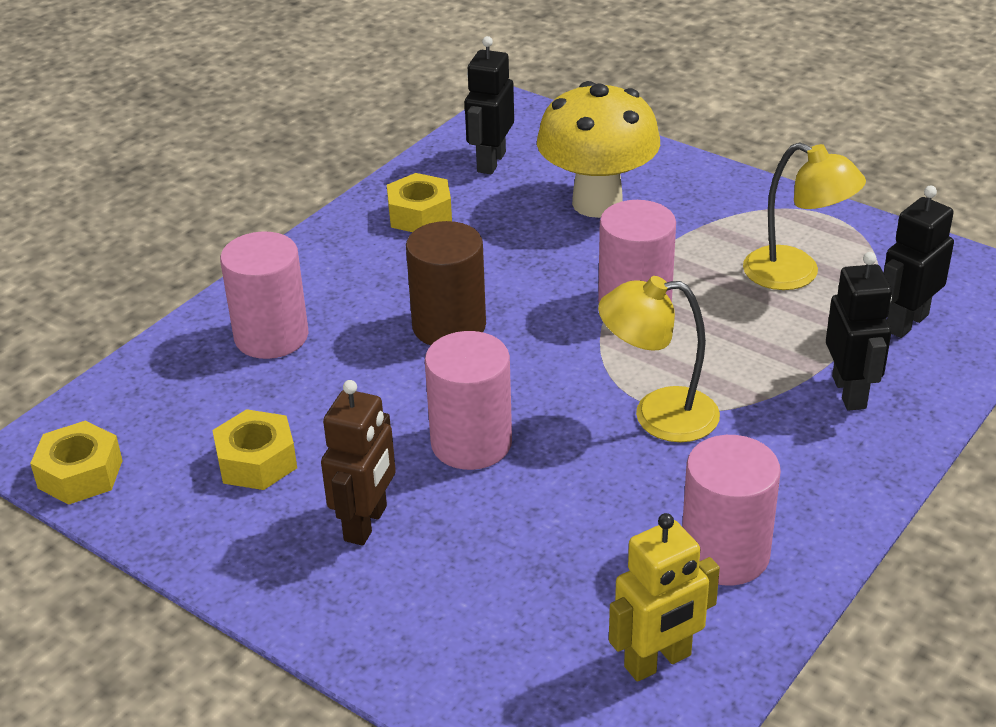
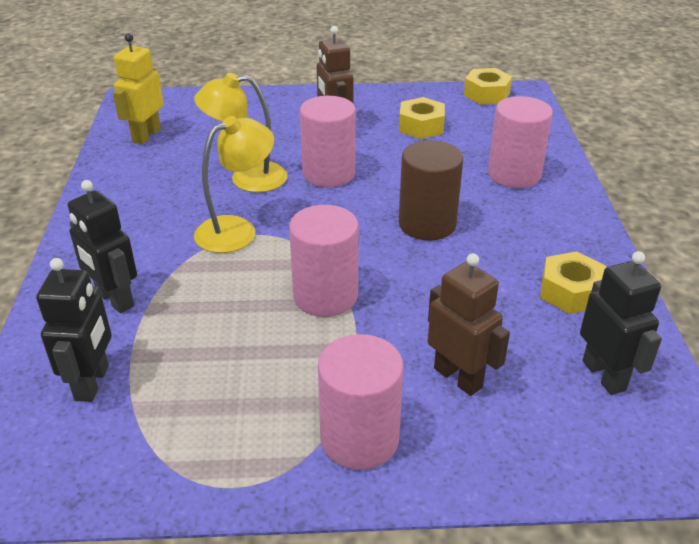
camera: 140 degrees right, 0 degrees up
yellow mushroom [537,81,660,218] -> brown robot [428,253,510,396]
pink cylinder [682,435,781,586] -> pink cylinder moved to [318,334,403,470]
yellow lamp [743,142,866,290] -> yellow lamp moved to [194,73,288,192]

